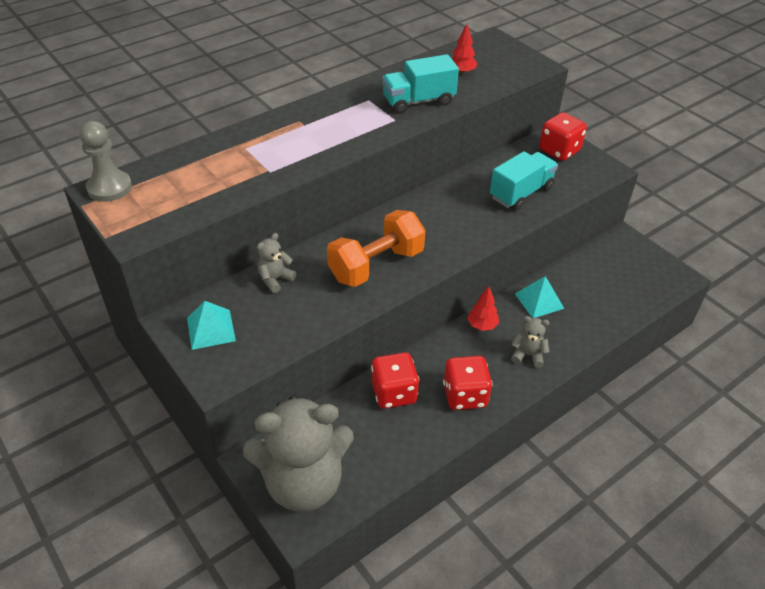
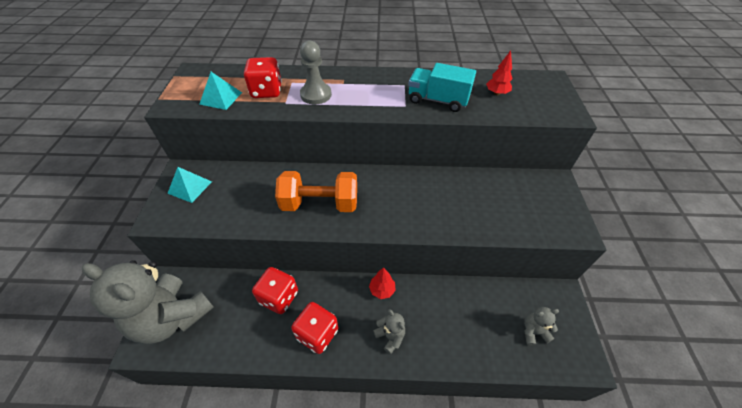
camera: 40 degrees right, 5 degrees up
grey pawn [79,121,132,202] -> grey pawn moved to [300,40,332,104]
grey teddy bear [257,233,297,293] -> grey teddy bear moved to [524,307,559,346]
turquoise truck [490,151,558,210] -> none
turquoise pyramid [515,276,564,318] -> turquoise pyramid moved to [199,72,242,110]
red dice [539,112,587,161] -> red dice moved to [244,57,282,98]

